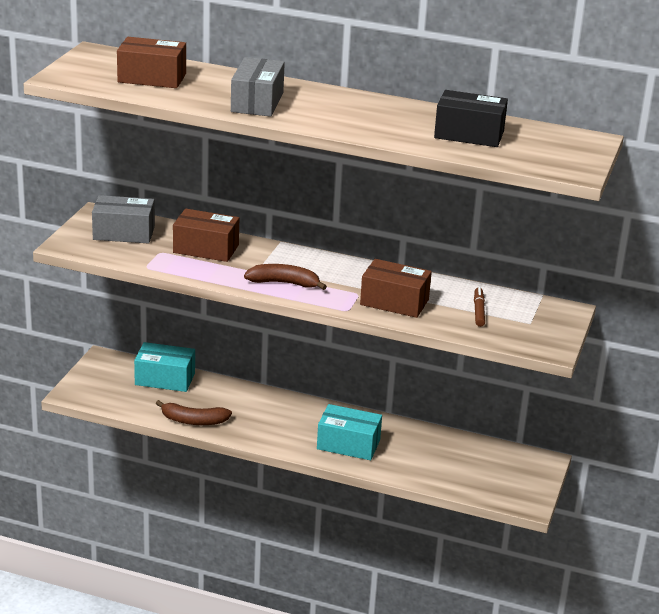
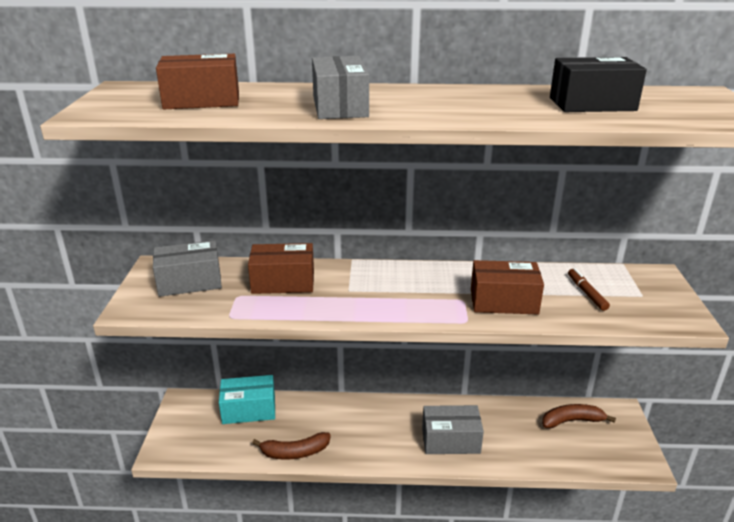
camera: 15 degrees left, 0 degrees up
brown banana [244,264,327,290] -> brown banana moved to [542,404,616,428]
turquoise box [317,404,382,460] -> grey box [422,405,484,454]

